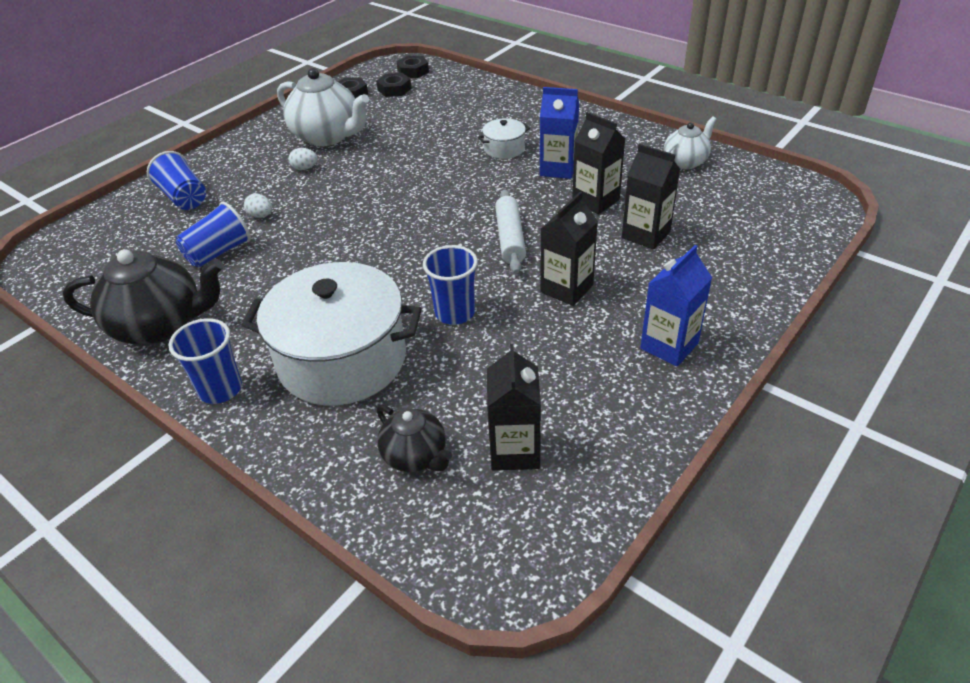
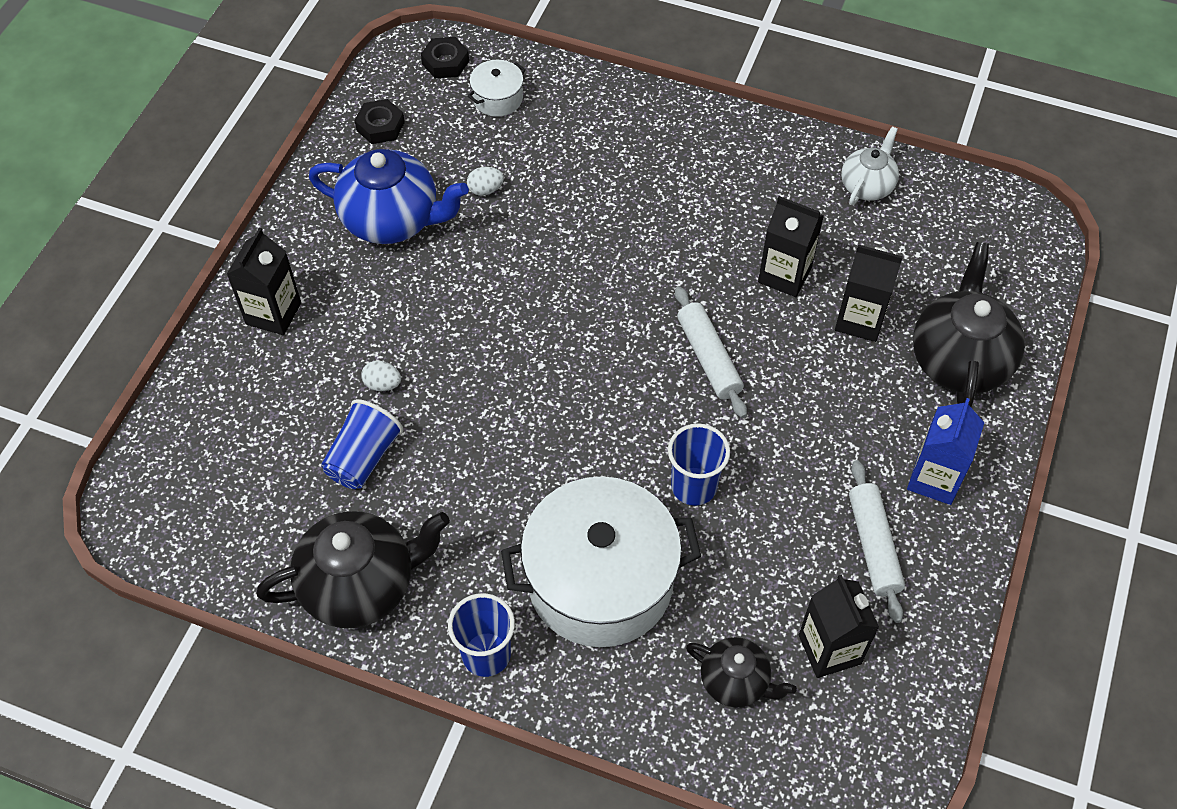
camera: 20 degrees left, 15 degrees up
blue cup [147,151,206,210] -> none
white teapot [277,68,369,146] -> blue teapot [309,149,469,244]
white egg [288,148,318,170] -> white egg moved to [467,167,504,196]
black nut [376,73,412,97] -> none
white pot [478,118,530,159] -> white pot moved to [467,60,526,117]
blue carton [540,87,579,179] -> none
black carton [540,192,598,306] -> black carton moved to [227,228,301,335]
none -> white rolling pin [849,460,905,623]
none -> black teapot [913,242,1025,407]

